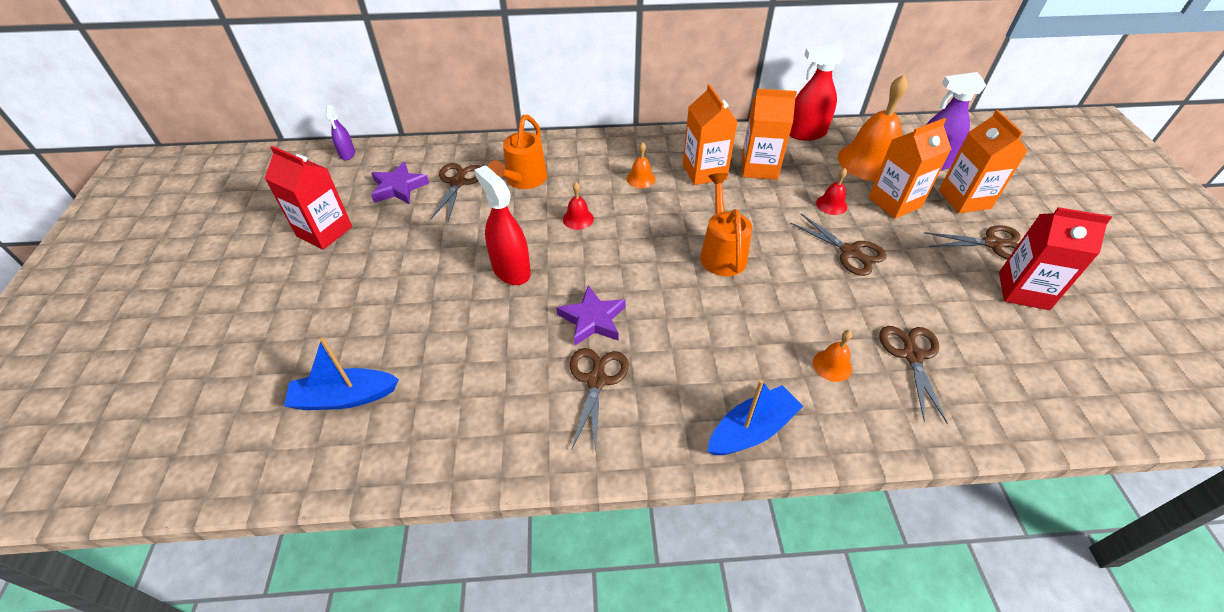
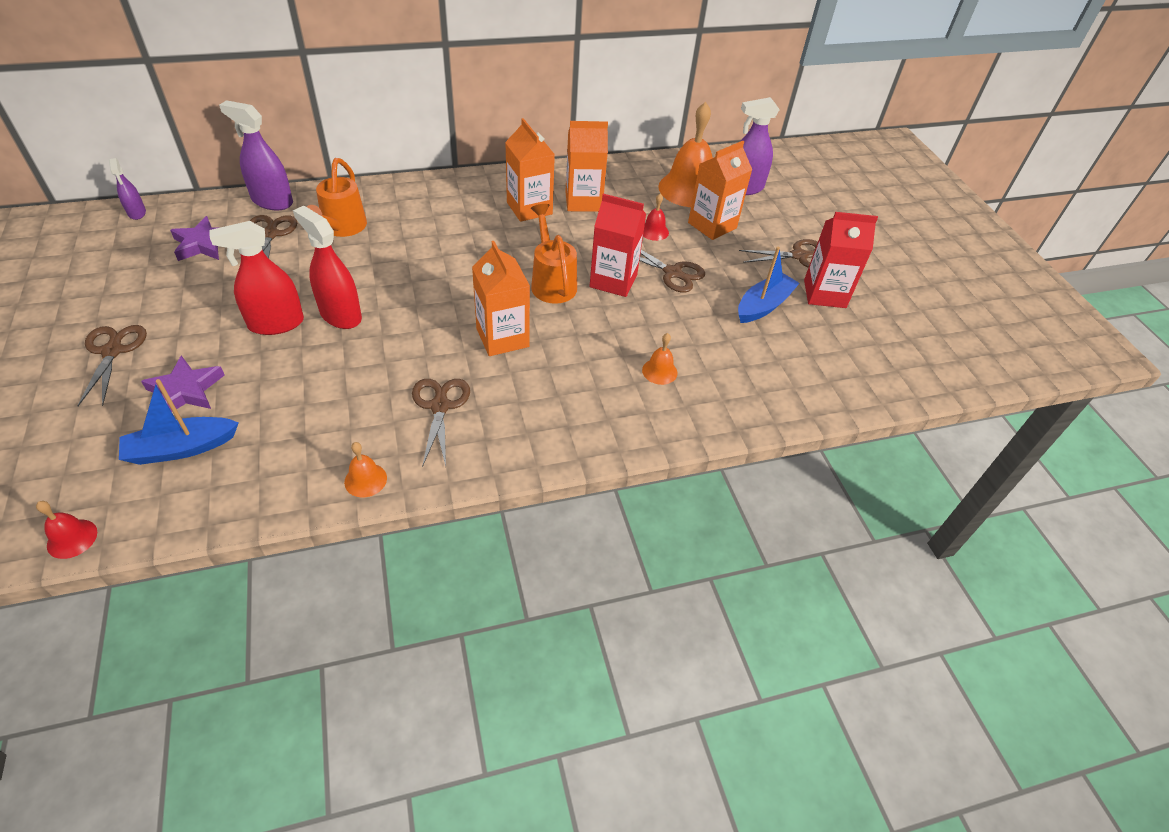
camera: 15 degrees left, 0 degrees up
red carton [264,146,352,250] -> red carton moved to [589,194,646,297]
purple star [556,285,626,345] -> purple star moved to [141,355,224,412]
red bell [563,182,594,230] -> red bell moved to [36,501,97,559]
orange bell [626,142,656,188] -> orange bell moved to [344,442,387,498]
blue boat [708,380,803,455] -> blue boat moved to [738,247,800,323]
red spray bottle [789,43,845,141] -> red spray bottle moved to [209,221,304,335]
brown scissors [879,326,948,424] -> brown scissors moved to [78,325,147,406]
orange carton [939,110,1028,213] -> orange carton moved to [472,241,530,356]
none -> purple spray bottle [219,100,293,210]

